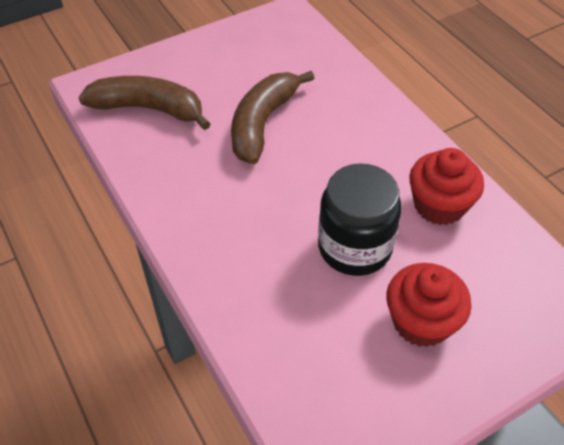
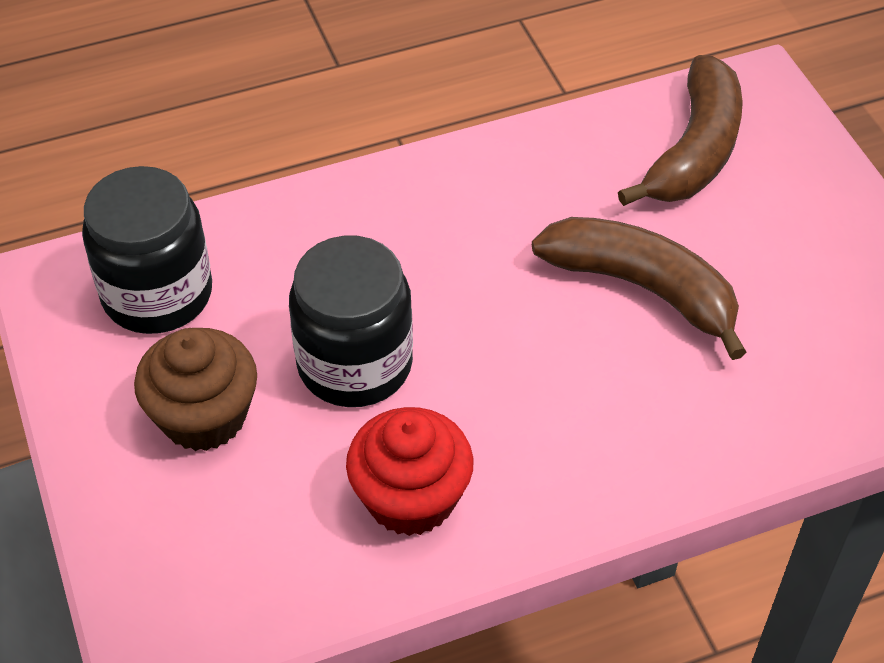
camera: 100 degrees right, 0 degrees up
red cupcake [387,263,471,347] -> brown cupcake [134,328,257,451]
none -> black jar [82,166,212,334]

